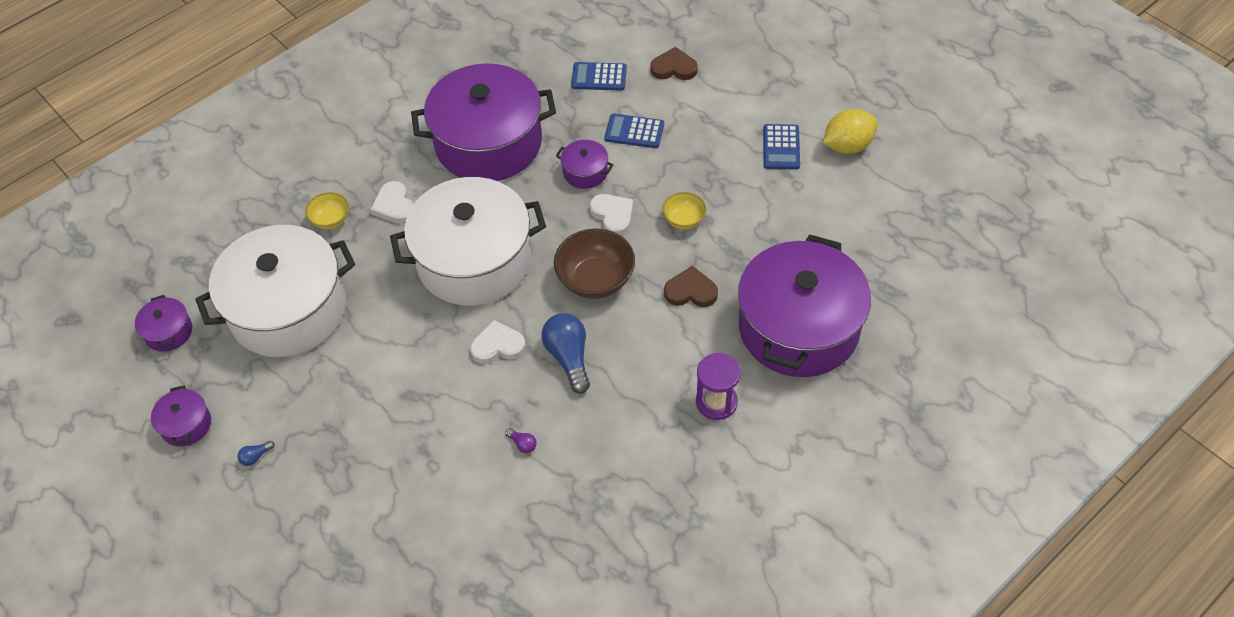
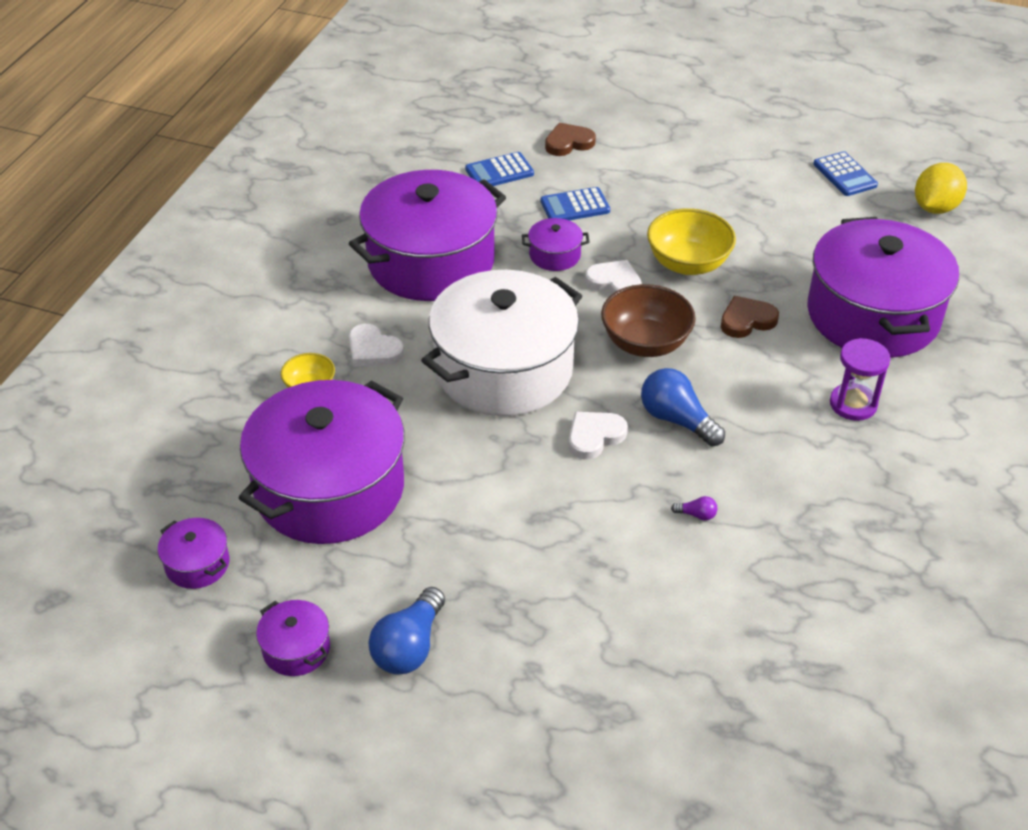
camera: 30 degrees left, 10 degrees down
white pot [195,225,355,357] -> purple pot [239,380,404,544]
blue light bulb [237,441,274,466] -> blue light bulb [368,587,445,675], size x2.30
yellow bowl [662,192,706,229] -> yellow bowl [647,208,736,275], size x1.78
blue calculator [763,124,800,170] -> blue calculator moved to [813,151,878,196]
yellow lemon [823,109,878,154] -> yellow lemon moved to [915,163,967,214]

